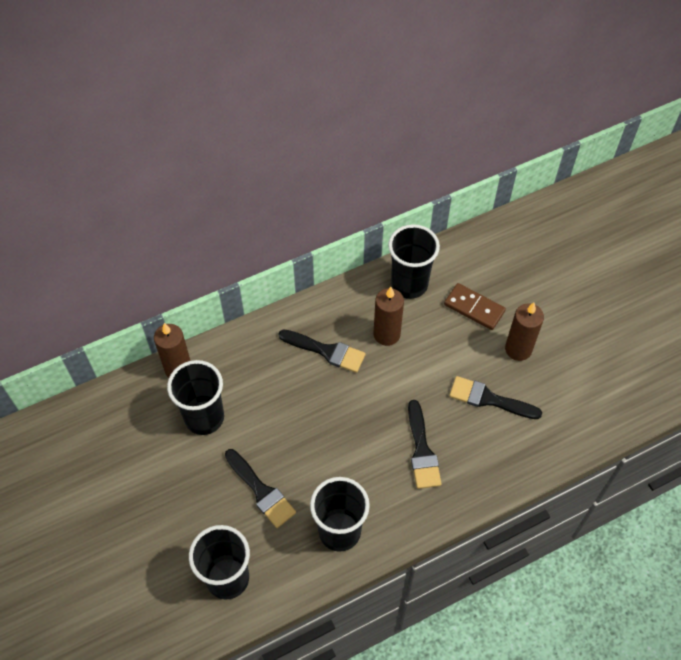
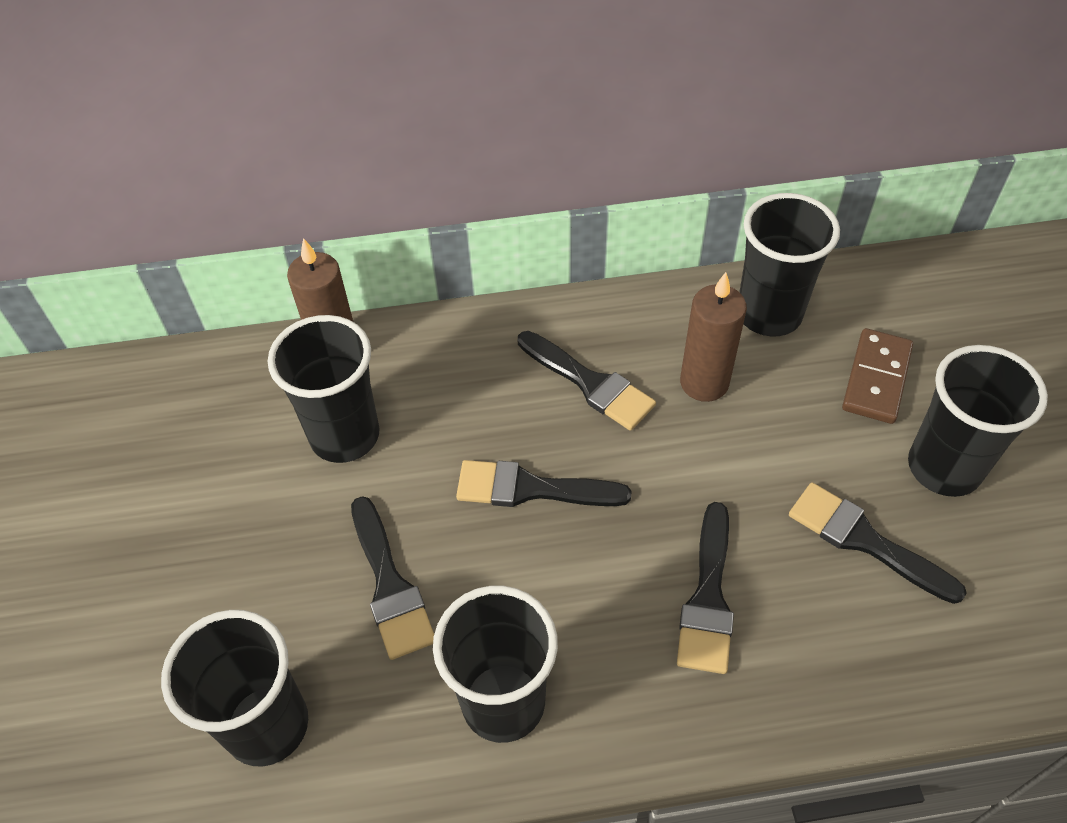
camera: 20 degrees right, 5 degrees down
brown domino [444,283,506,330] -> brown domino turned 60 degrees clockwise [842,328,913,424]
brown candle [505,303,544,361] -> black cup [908,345,1048,497]
none -> black brush [456,460,631,507]

